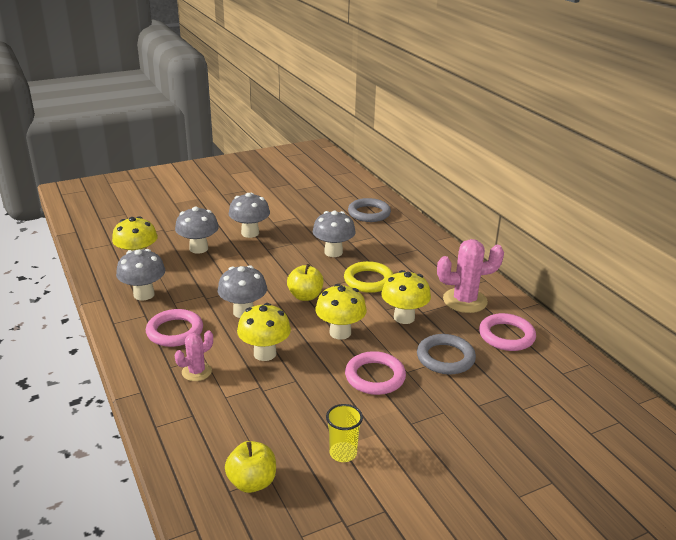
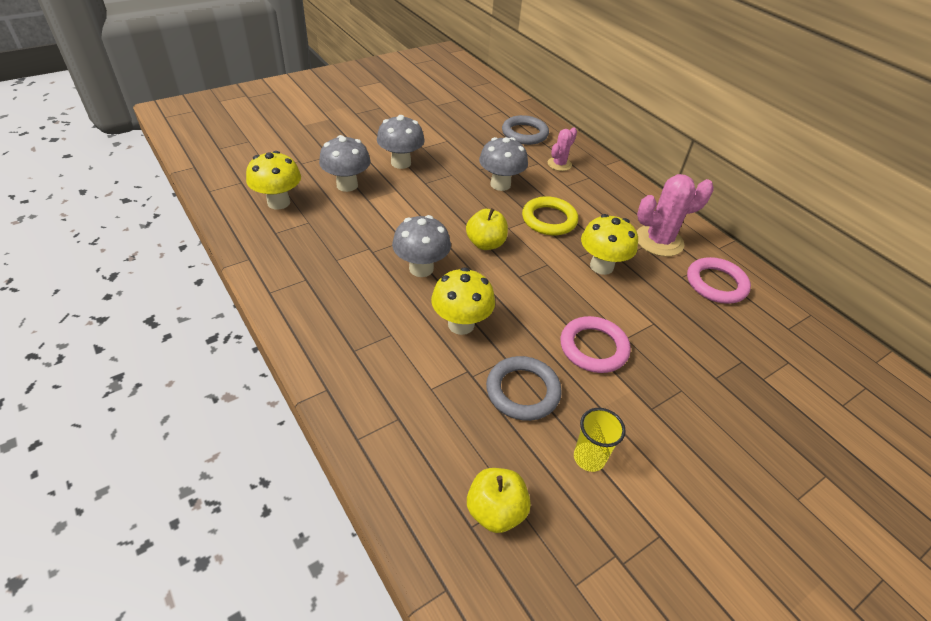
camera: 10 degrees left, 15 degrees up
grey mushroom [116,249,165,300] -> none
pink ring [146,309,203,347] -> none
pink cactus [175,330,213,381] -> pink cactus moved to [548,127,577,171]
yellow mushroom [315,284,367,340] -> none
grey ring [417,334,476,375] -> grey ring moved to [486,356,562,421]

